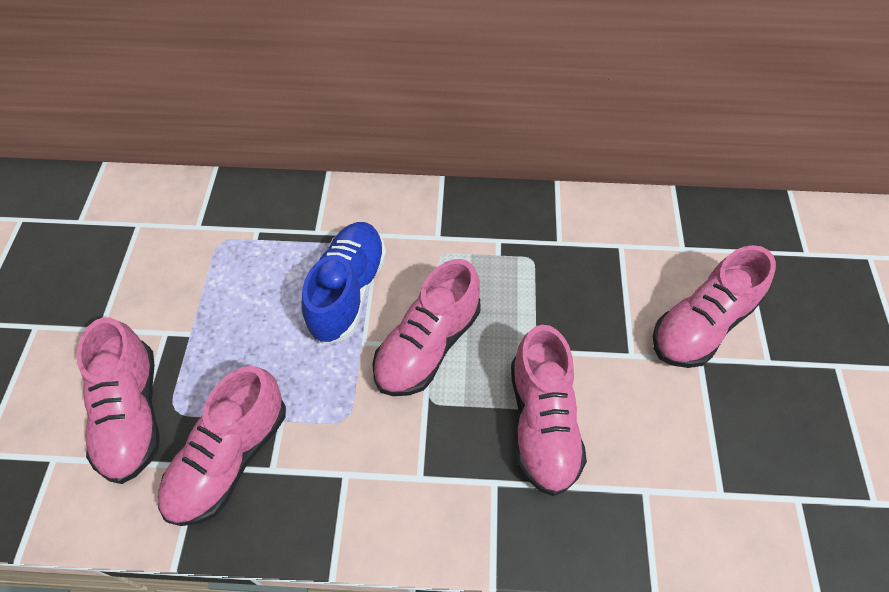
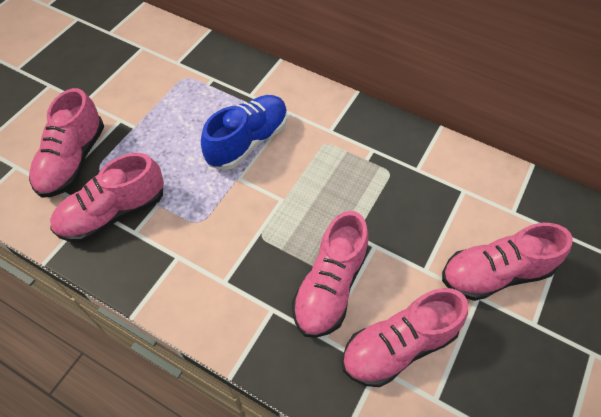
camera: 25 degrees right, 0 degrees up
pink shoe [372,259,481,396] -> pink shoe moved to [342,288,468,387]

